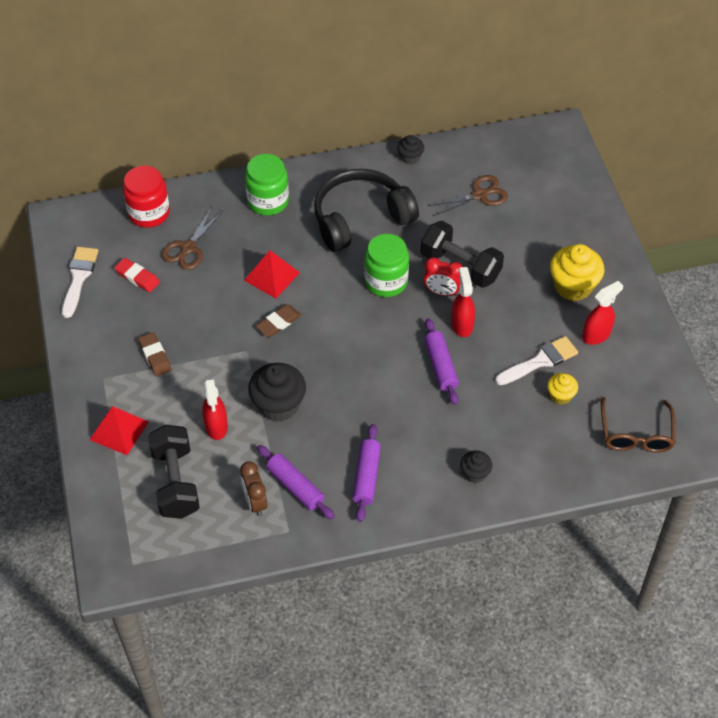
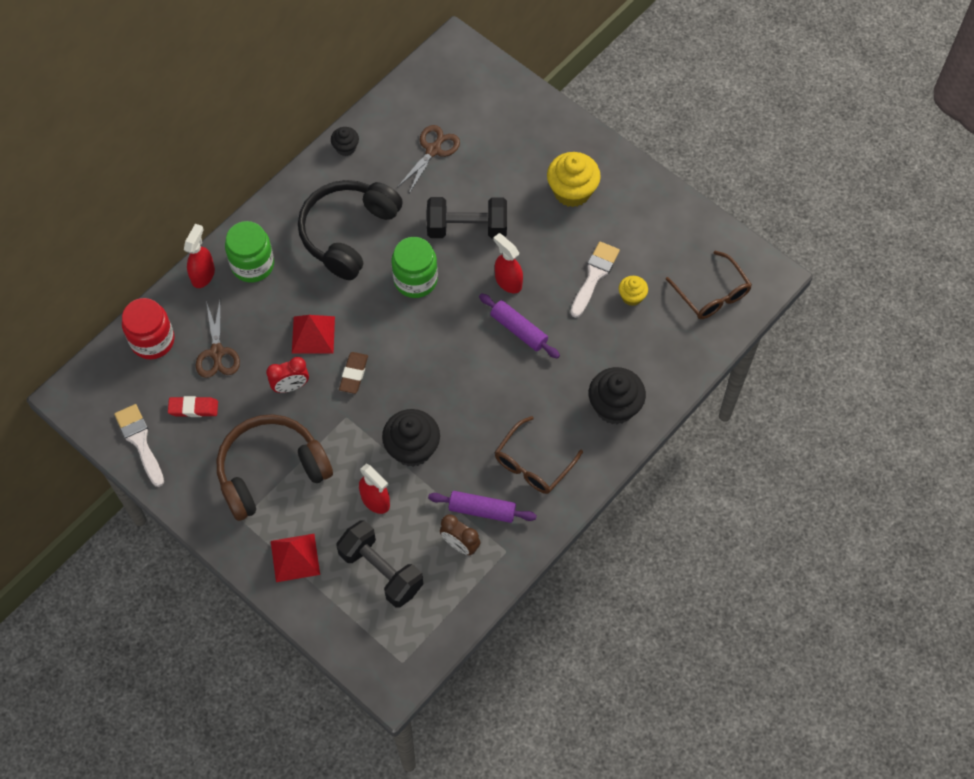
camera: 35 degrees left, 10 degrees up
brown eraser [138,332,172,377] -> brown headphones [217,414,333,521]
purple rolling pin [353,424,381,522] -> brown glasses [495,416,583,494]
red clock [424,257,463,296] -> red clock moved to [266,357,309,393]
black cupcake [460,450,492,483] -> black cupcake [589,367,646,425], size x1.85
red spray bottle [582,281,623,345] -> red spray bottle moved to [184,224,215,288]

